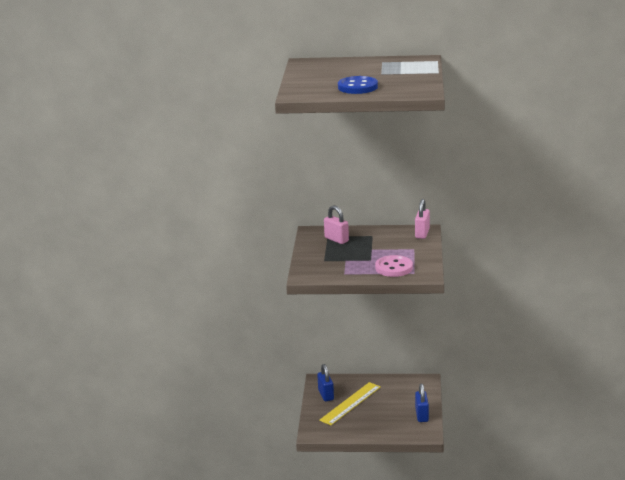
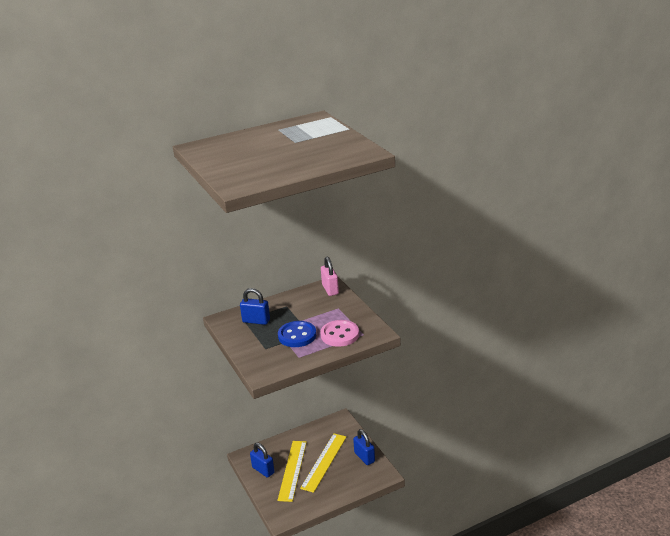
camera: 30 degrees left, 5 degrees up
pink padlock [324,205,349,244] -> blue padlock [240,288,270,325]
blue button [338,76,378,94] -> blue button moved to [278,321,316,347]
none -> yellow ruler [300,434,346,493]

